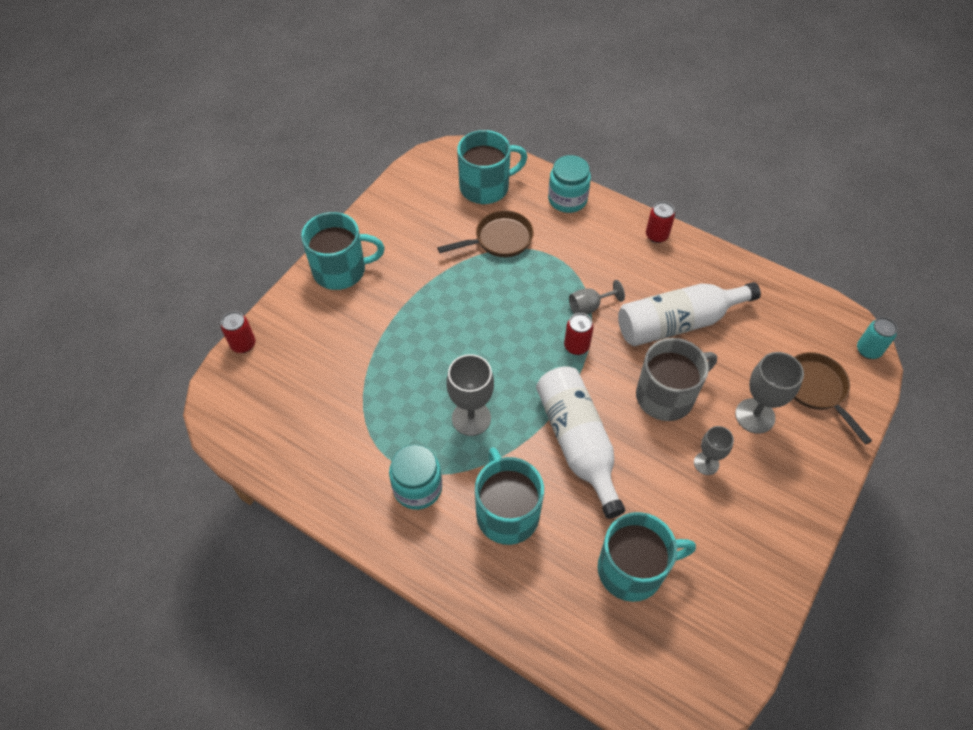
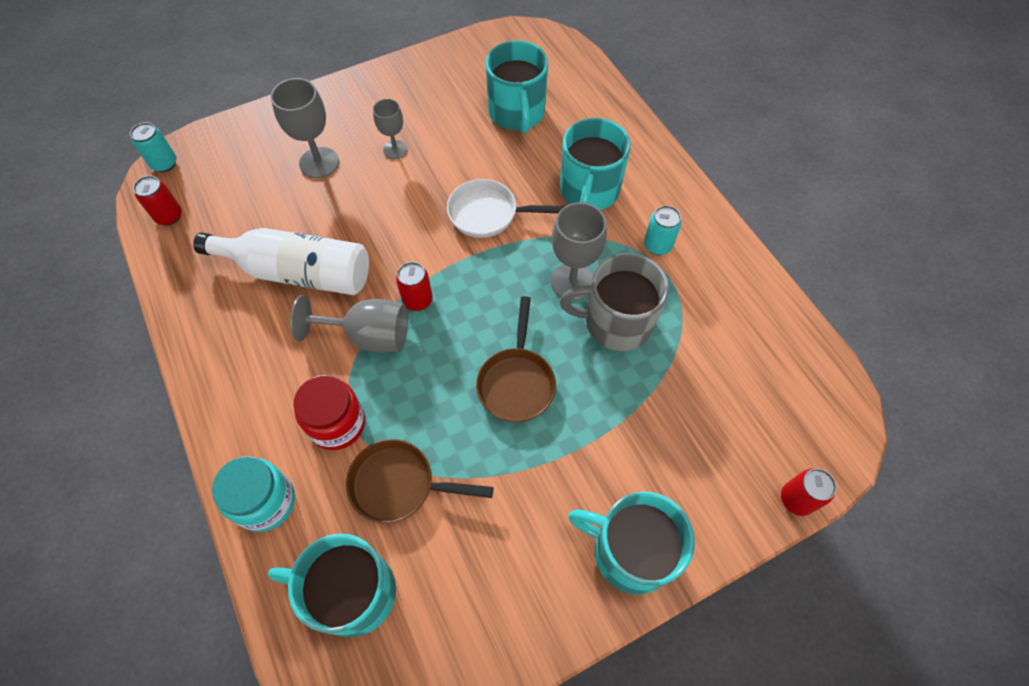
camera: 150 degrees left, 5 degrees up
turquoise jar [389,445,442,510] -> turquoise can [644,205,682,255]
white bottle [536,366,625,519] -> white pan [447,179,565,238]
grey goblet [569,280,625,315] -> grey goblet [290,295,408,352], size x1.61
turquoise mug [598,512,696,602] -> turquoise mug turned 120 degrees counterclockwise [485,40,548,134]
grey mug [636,338,717,421] -> grey mug moved to [560,253,669,351]
red can [646,202,675,243] -> red can moved to [133,176,182,226]
brown pan [793,352,872,445] -> brown pan moved to [476,296,556,423]
none -> red jar [294,375,365,450]

